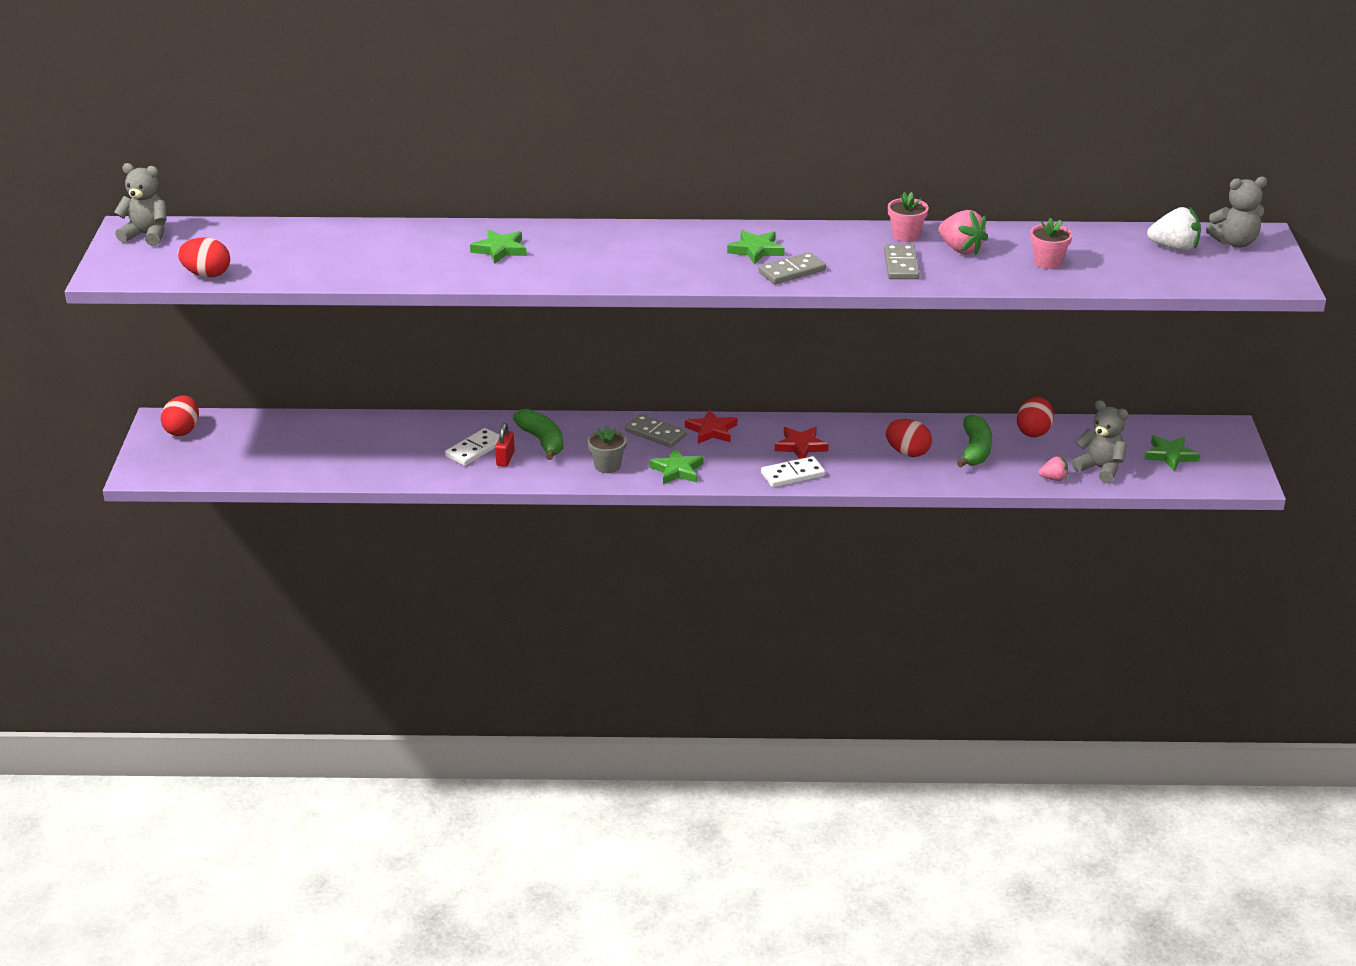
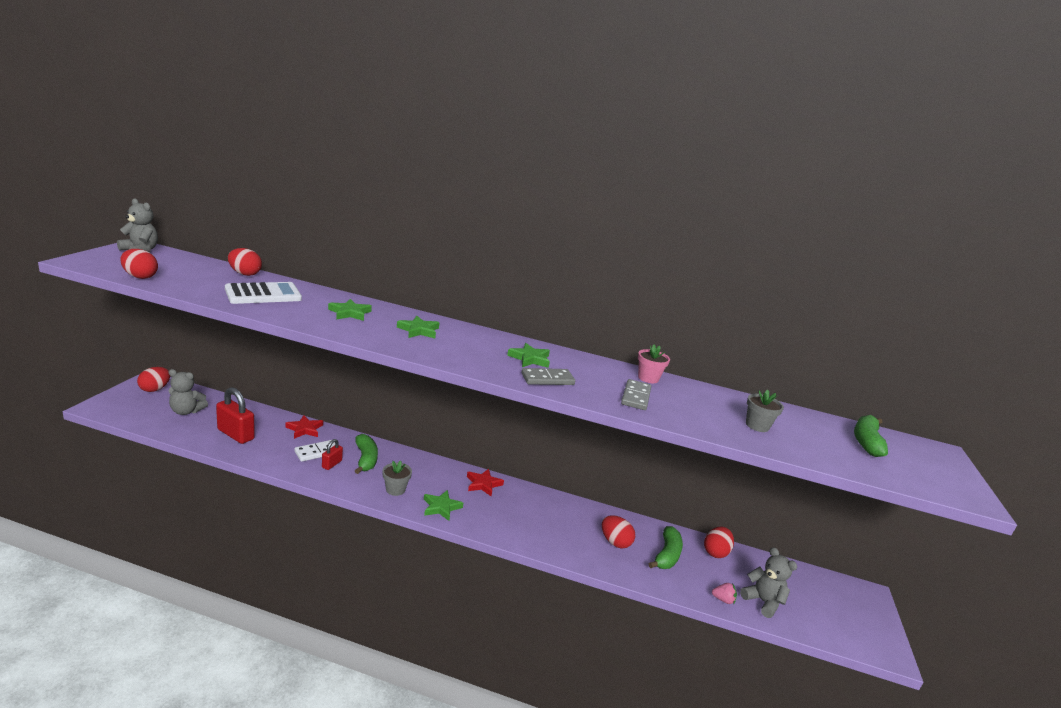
camera: 10 degrees right, 10 degrees down
grey domino [625,414,687,448] -> none
white domino [761,456,825,487] -> none
red star [775,427,829,459] -> red star moved to [285,415,323,439]
pink strawberry [938,210,988,255] -> none
pink flower pot [1030,218,1073,269] -> grey flower pot [746,390,784,432]
green star [1144,435,1200,471] -> green star moved to [397,316,440,338]
white strawberry [1147,207,1201,251] -> green banana [854,415,888,457]
grey teddy bear [1206,177,1267,248] -> grey teddy bear moved to [169,369,208,415]
none -> red padlock [216,387,255,444]
none -> white calculator [225,282,302,304]
none -> red egg [228,248,262,276]

